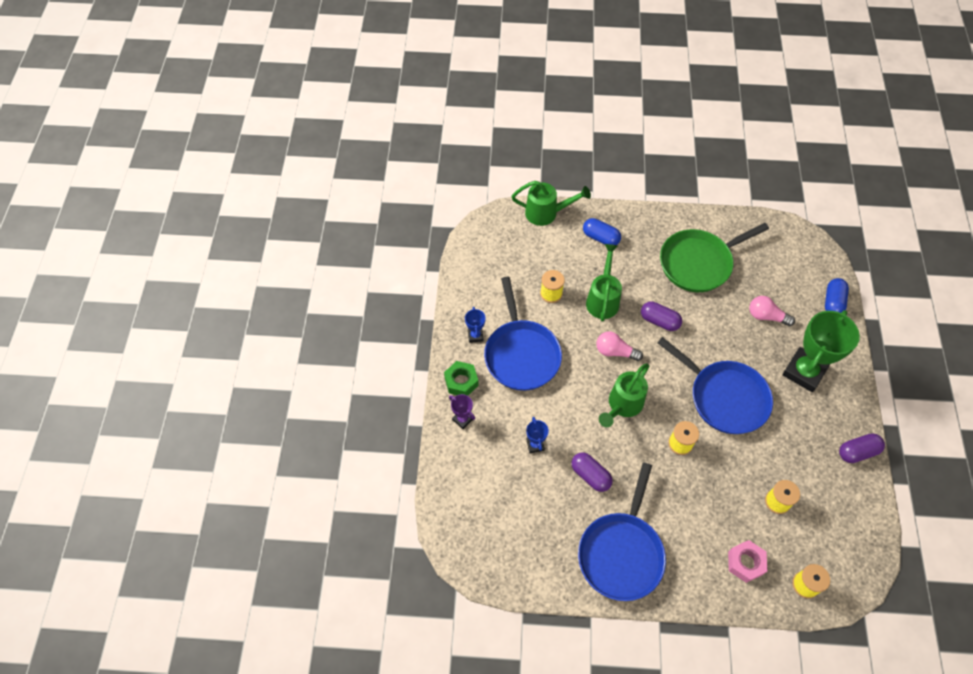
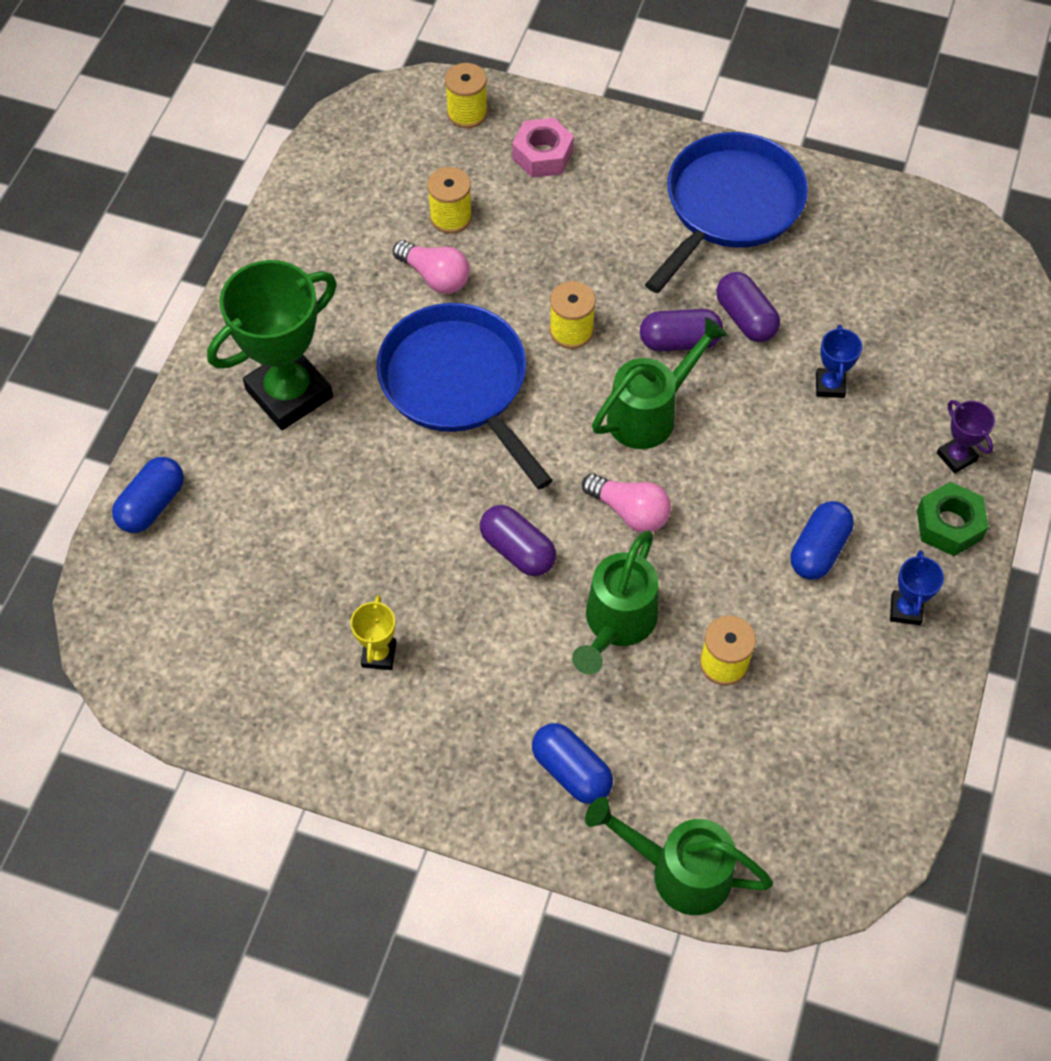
camera: 165 degrees left, 0 degrees up
blue pan [484,277,562,391] -> blue capsule [791,501,854,580]
green pan [660,223,769,292] -> yellow trophy [350,595,396,670]
pink light bulb [749,296,795,326] -> pink light bulb moved to [393,240,470,294]
purple capsule [839,433,885,463] -> purple capsule moved to [640,309,723,352]

